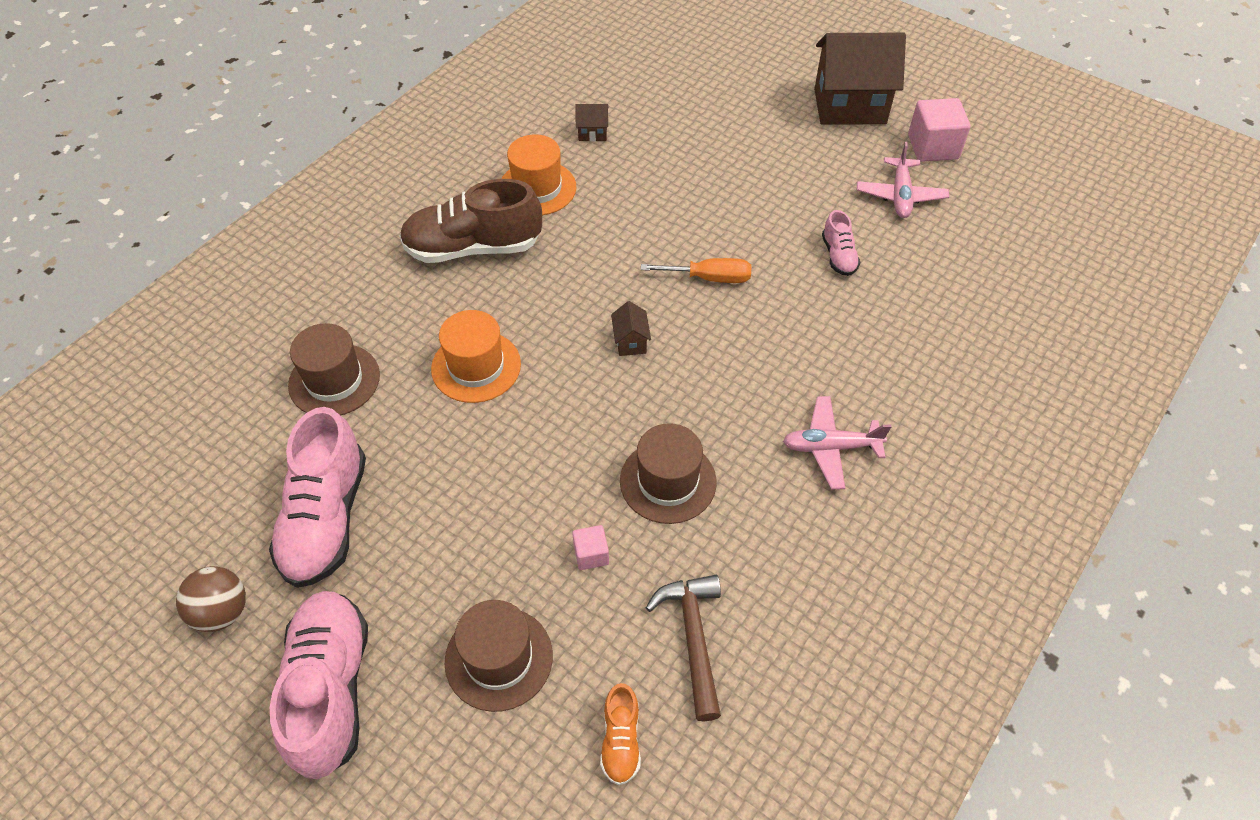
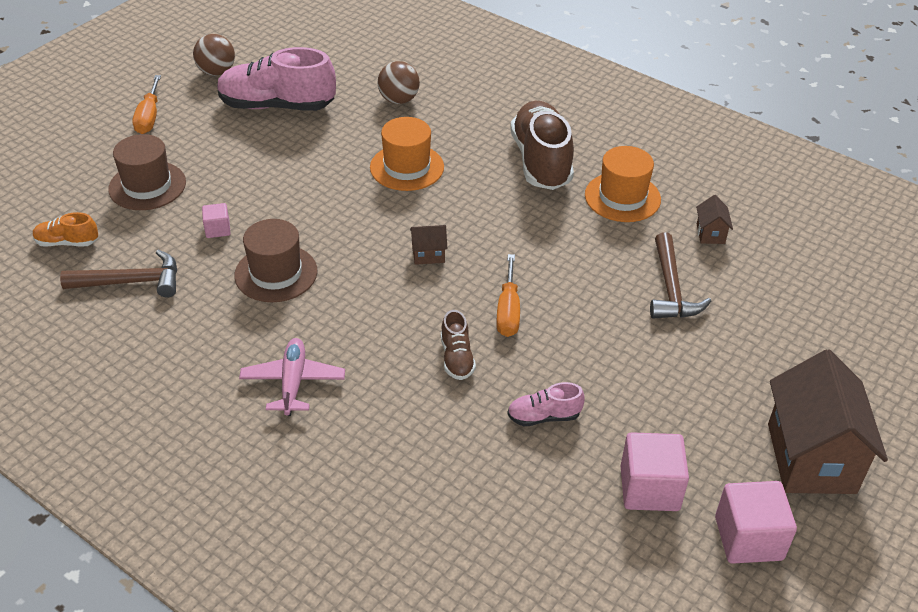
camera: 90 degrees right, 10 degrees down
pink shoe [270,591,368,779] -> orange screwdriver [132,75,161,134]
brown hat [288,323,380,416] -> brown ball [377,61,420,104]
pink plane [857,142,949,218] -> pink cube [621,432,689,511]
none -> brown shoe [441,310,476,380]
none -> brown hammer [650,232,711,319]

